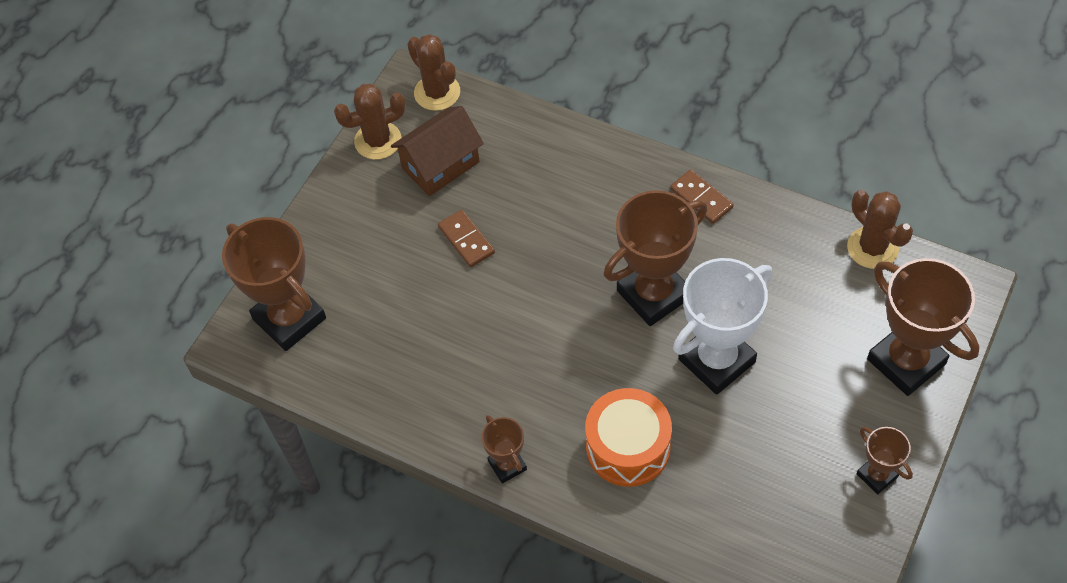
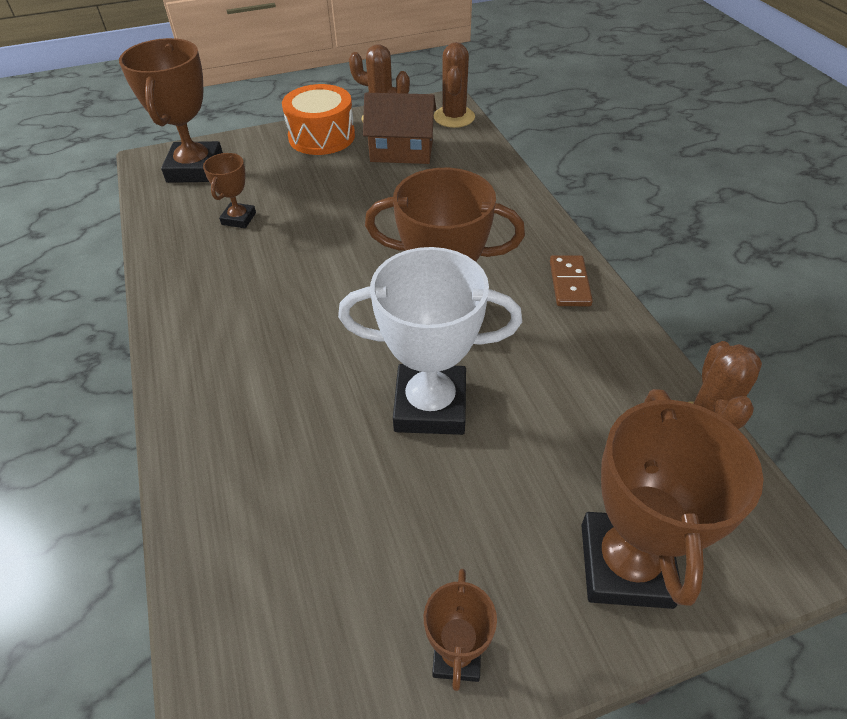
camera: 40 degrees right, 10 degrees down
brown domino [438,210,495,267] -> none
brown trophy [482,415,527,484] -> brown trophy moved to [203,153,256,228]
orange drum [585,388,672,487] -> orange drum moved to [282,84,355,155]

